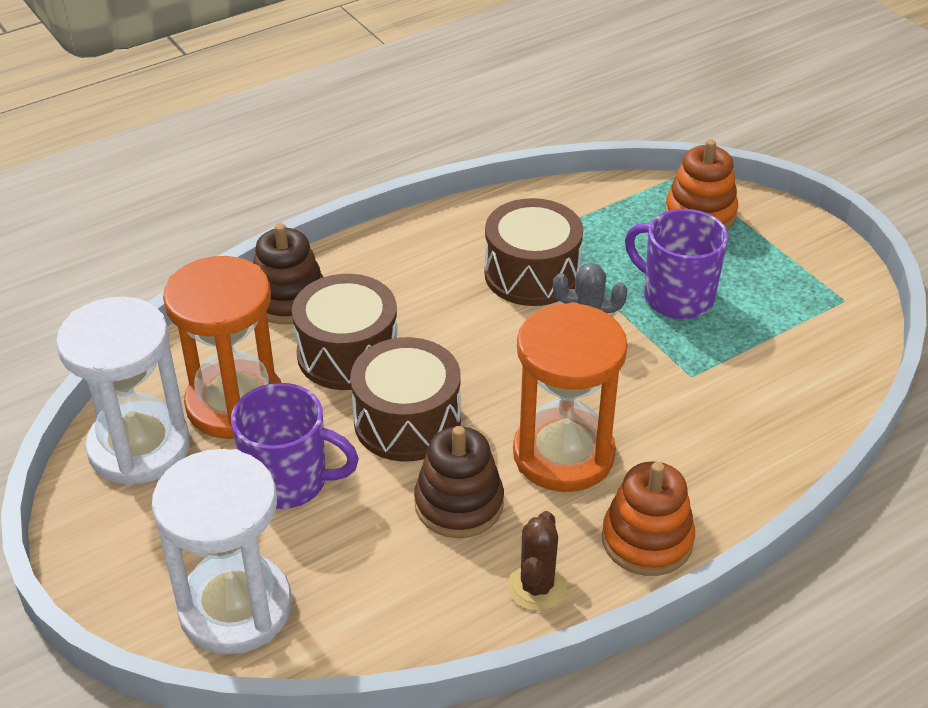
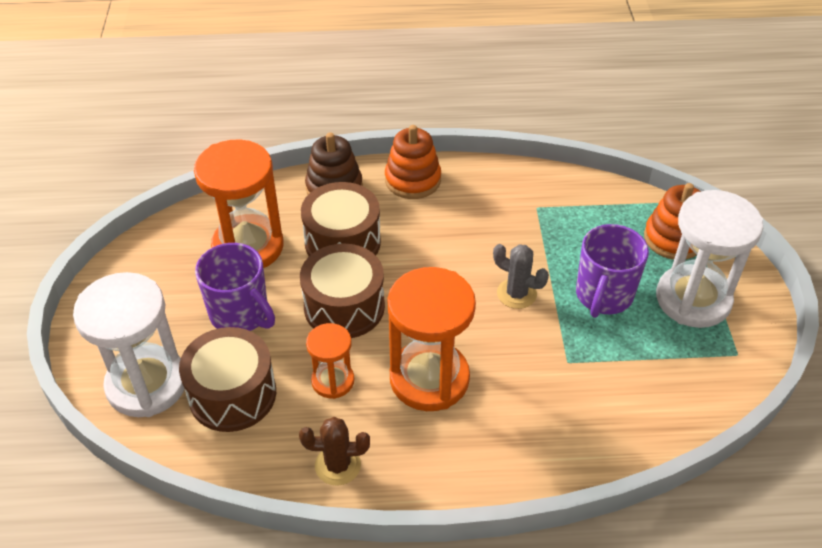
camera: 30 degrees right, 5 degrees up
white hourglass [56,297,190,486] -> white hourglass moved to [656,190,763,328]
brown stacking toy [414,426,504,538] -> orange hourglass [306,323,354,399]
brown drum [484,198,583,306] -> brown drum moved to [179,327,276,432]
brown cactus [507,511,567,611] -> brown cactus turned 45 degrees clockwise [299,417,370,486]
orange stacking toy [602,461,695,576] -> orange stacking toy moved to [385,125,441,199]
purple mug [625,209,728,319] -> purple mug turned 135 degrees counterclockwise [576,224,649,318]

